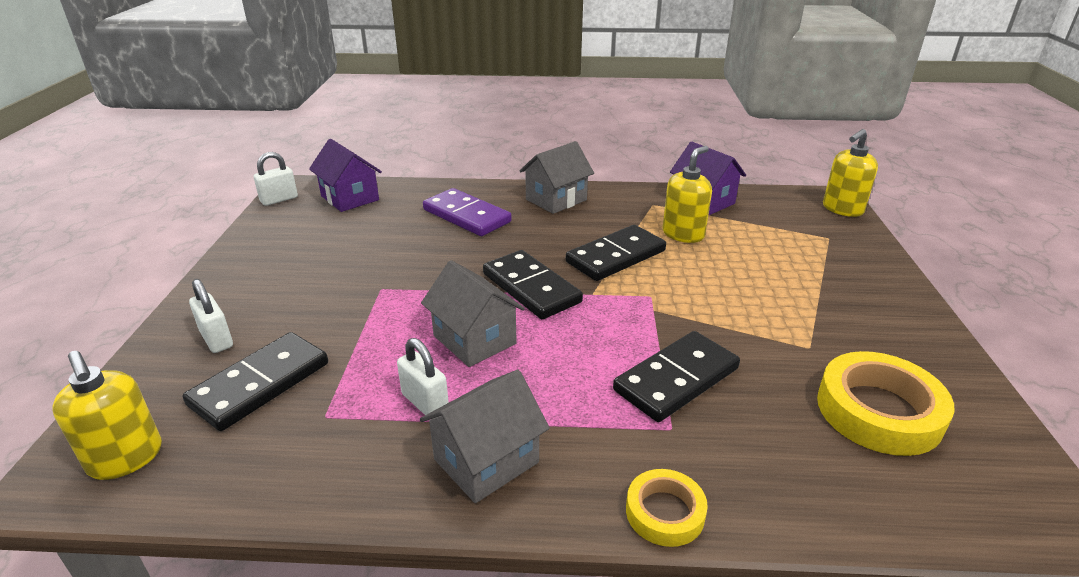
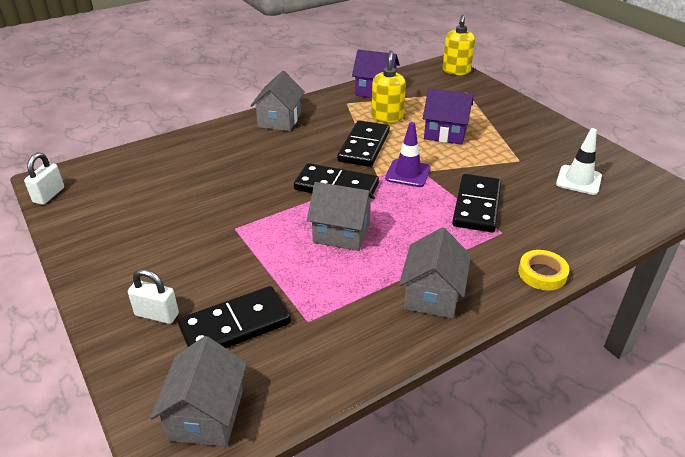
camera: 35 degrees left, 5 degrees up
yellow soap dispenser [52,351,162,480] -> grey house [150,336,247,447]
black domino [183,332,328,431] -> black domino turned 60 degrees clockwise [178,286,291,348]
purple house [309,139,382,212] -> purple house moved to [423,89,473,145]
white padlock [397,338,449,420] -> none
purple domino [423,188,512,236] -> none
yellow tape [817,351,955,456] -> white traffic cone [556,128,602,195]
none -> purple traffic cone [385,122,431,187]

